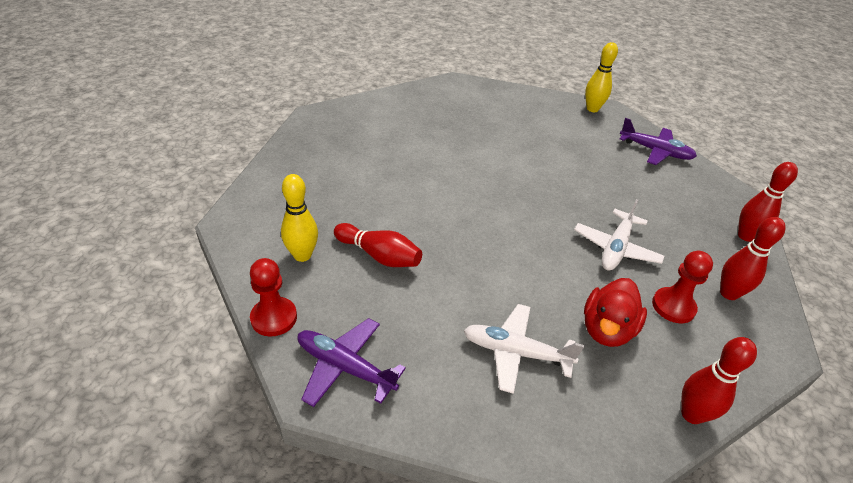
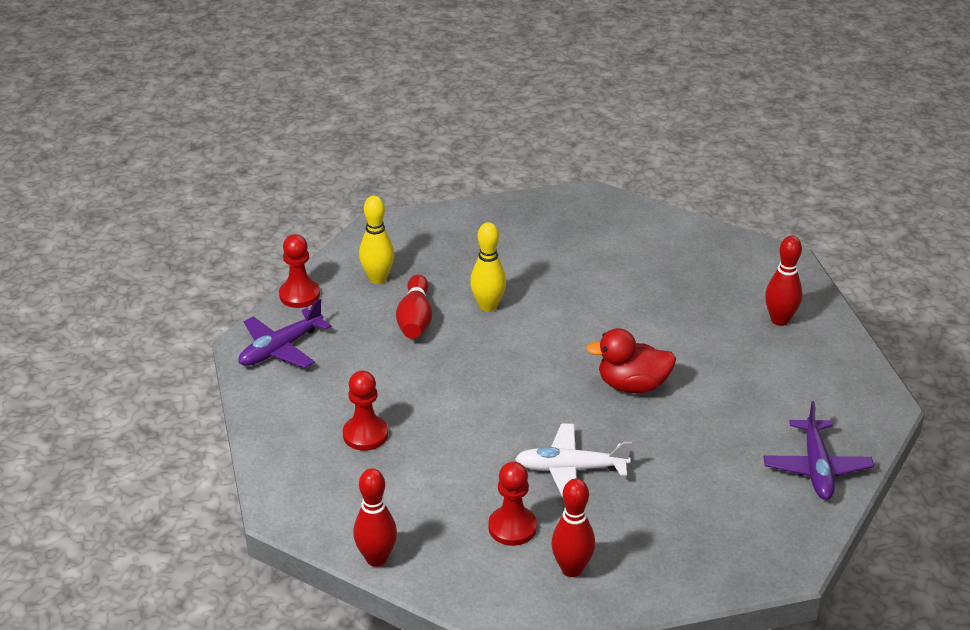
camera: 65 degrees right, 5 degrees down
purple plane [297,318,406,407] -> purple plane turned 135 degrees counterclockwise [239,298,331,368]
white plane [463,304,584,394] -> red pawn [343,371,388,451]
red duck [584,278,647,347] -> red duck moved to [586,328,676,393]
yellow bowling pin [585,42,618,112] -> yellow bowling pin moved to [470,222,506,312]
red bowling pin [738,162,798,242] -> red bowling pin moved to [765,236,803,326]

